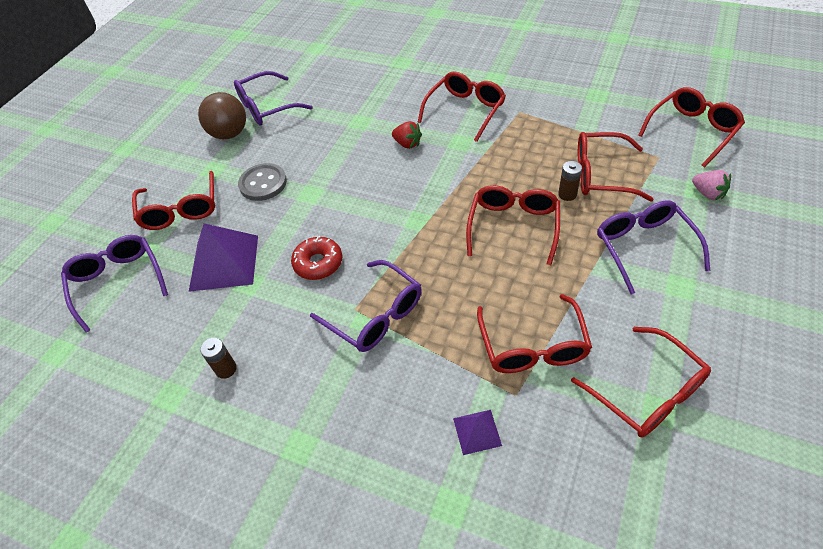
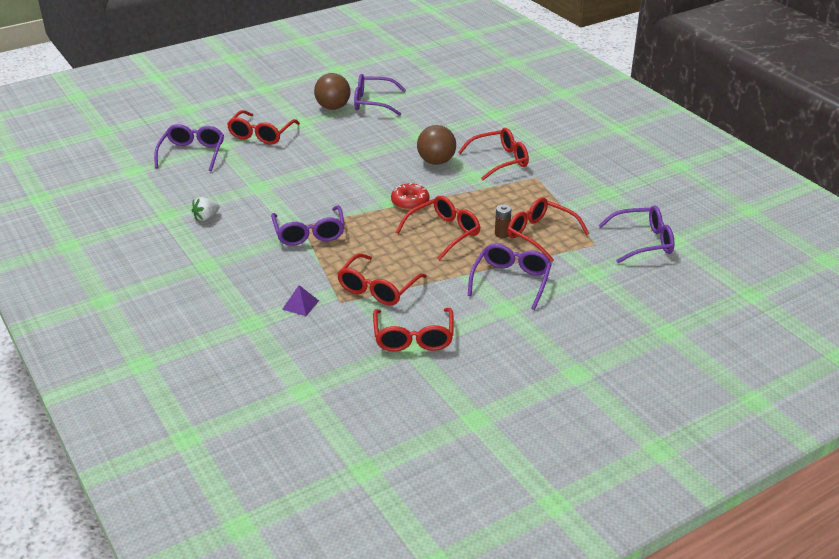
camera: 30 degrees right, 15 degrees down
purple pyramid [189,224,258,292] -> none
brown battery [200,338,237,379] -> white strawberry [192,197,219,221]
grey button [238,163,287,201] -> none
red donut [291,236,342,280] -> red donut moved to [391,183,429,210]
red strawberry [392,121,422,149] -> brown ball [417,125,456,165]
red glasses [638,87,745,167] -> purple glasses [598,205,675,263]
pink strawberry [692,170,731,200] -> none

